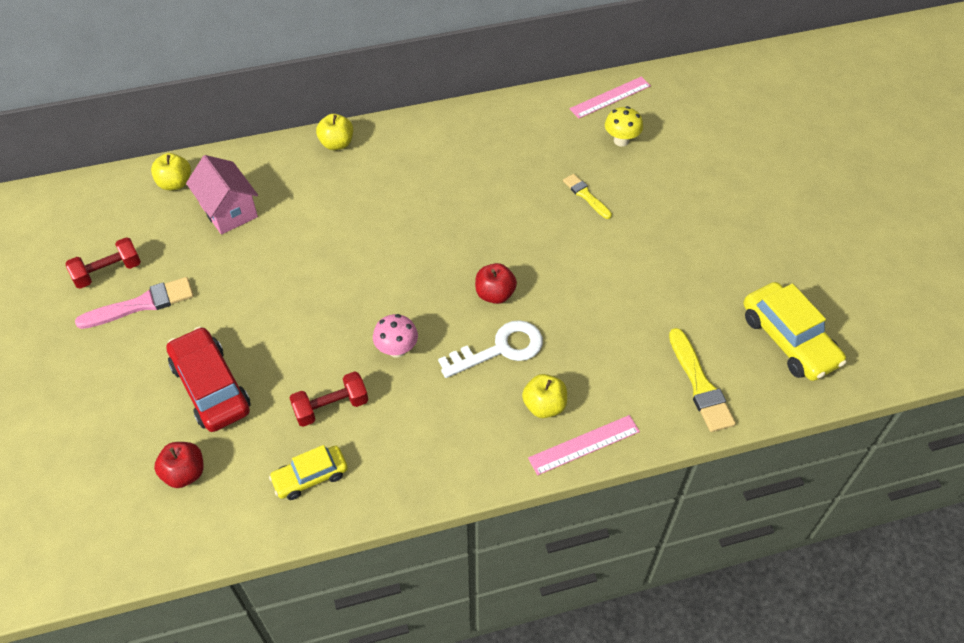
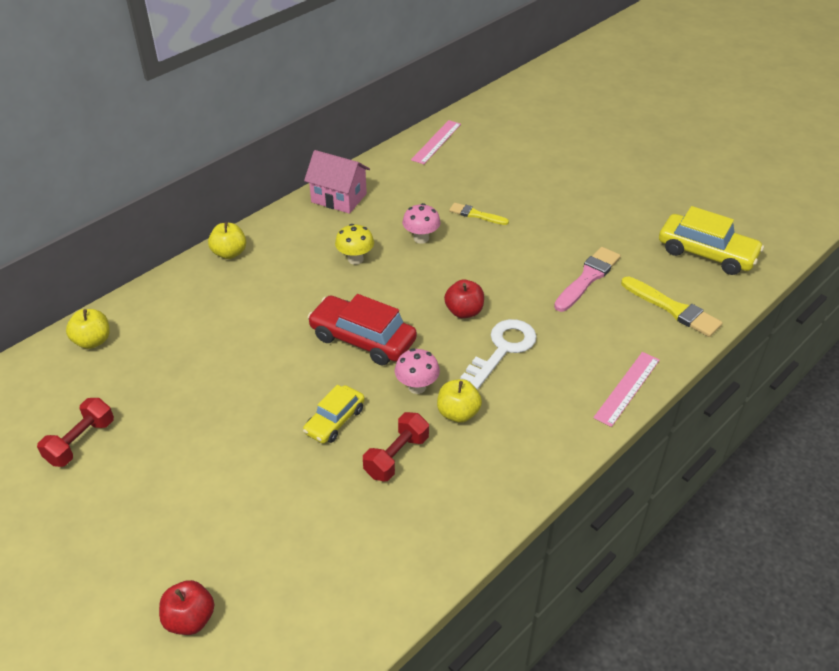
camera: 30 degrees left, 10 degrees down
pink brush [75,277,194,329] -> pink brush moved to [554,247,621,312]
red apple [154,442,204,488] -> red apple moved to [159,580,214,635]
red car [166,327,251,432] -> red car moved to [308,294,417,365]
pink house [186,155,258,235] -> pink house moved to [304,150,370,214]
yellow car [269,445,348,500] -> yellow car moved to [303,385,365,444]
yellow apple [522,374,567,418] -> yellow apple moved to [437,379,482,423]
yellow mushroom [605,106,643,147] -> yellow mushroom moved to [335,224,374,265]
none -> pink mushroom [402,203,441,244]

